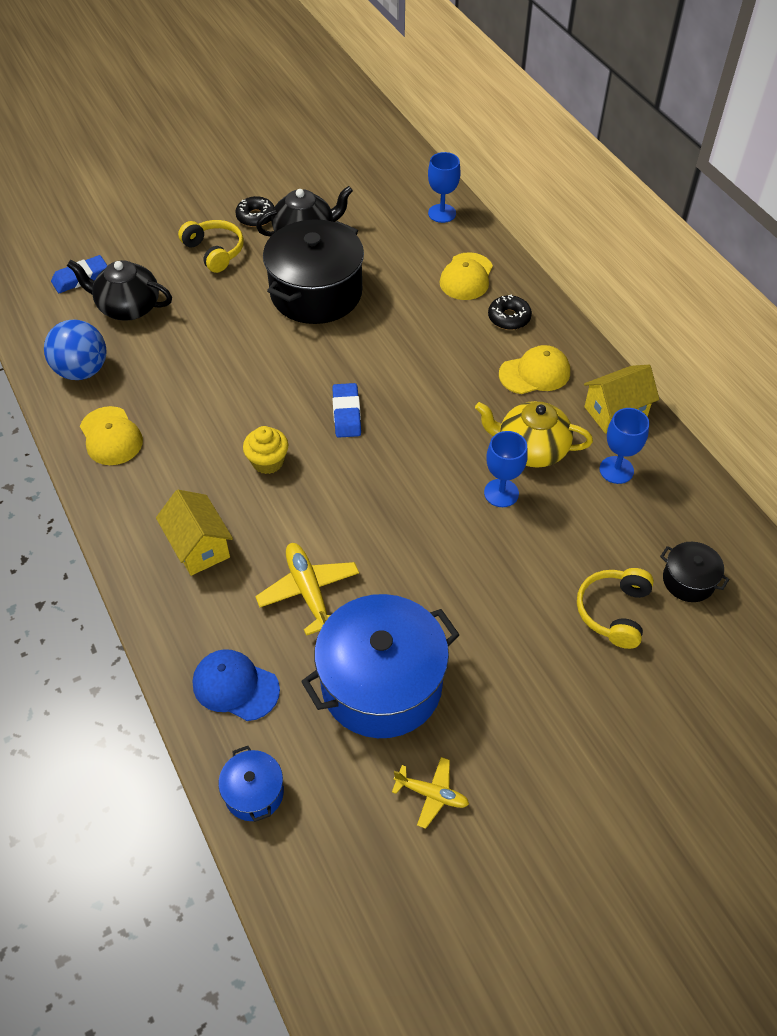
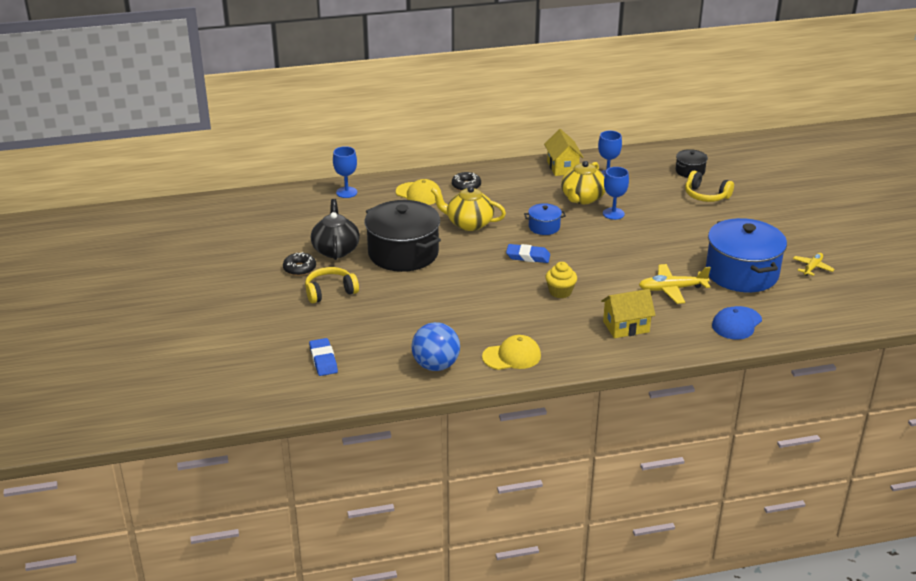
camera: 75 degrees left, 20 degrees down
black teapot [67,260,172,321] -> none
blue pot [218,746,284,822] -> blue pot moved to [524,203,566,235]
yellow cap [499,345,570,394] -> none
none -> yellow teapot [431,186,506,231]

